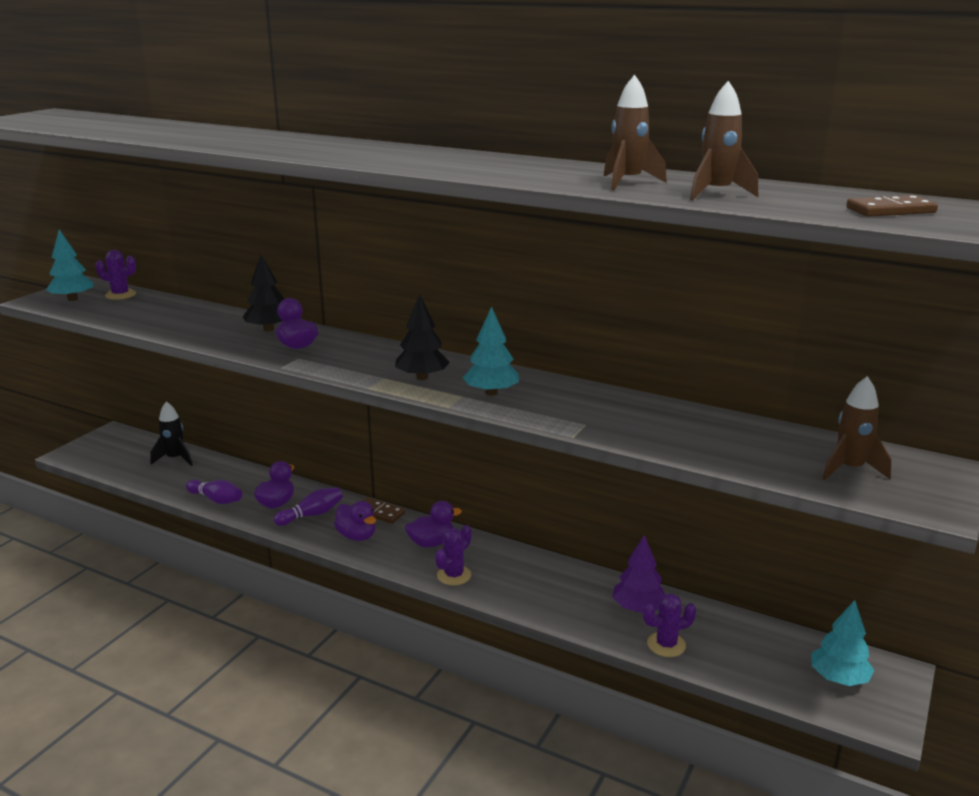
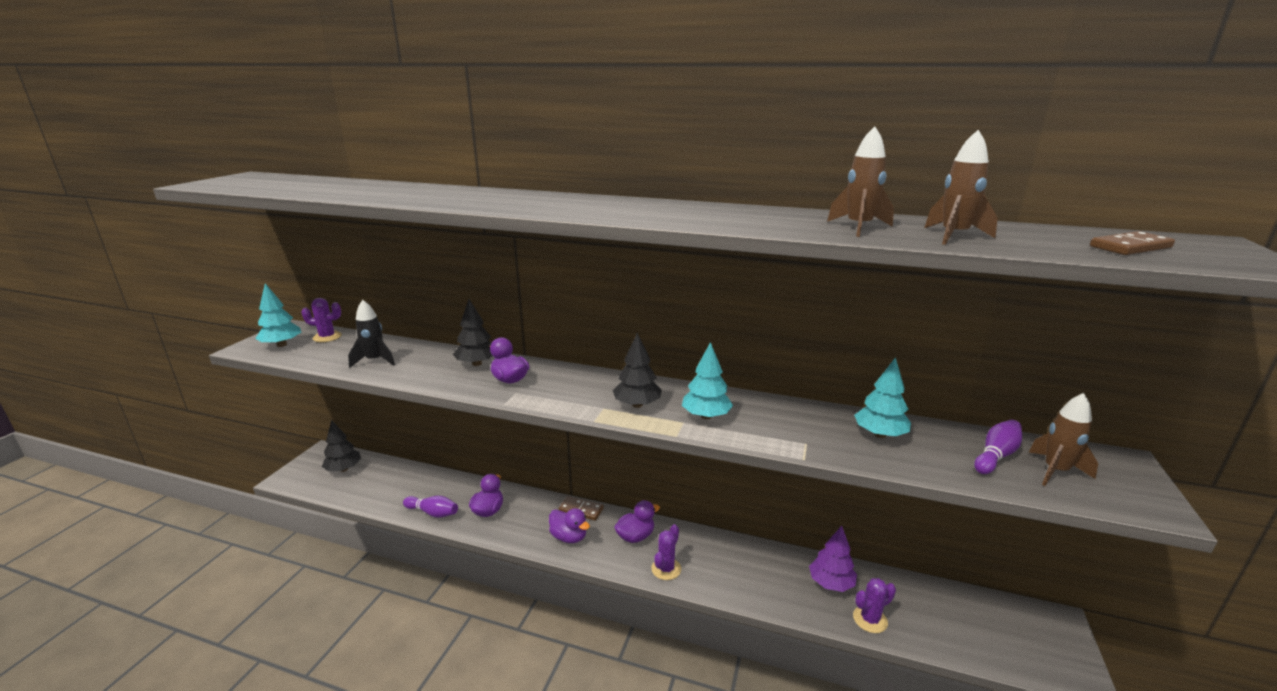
camera: 10 degrees left, 0 degrees up
black rocket [150,401,193,466] -> black rocket moved to [348,300,395,368]
purple bowling pin [274,487,343,526] -> purple bowling pin moved to [974,420,1022,474]
turquoise tree [811,600,874,686] -> turquoise tree moved to [854,357,911,438]
none -> black tree [322,420,361,472]

